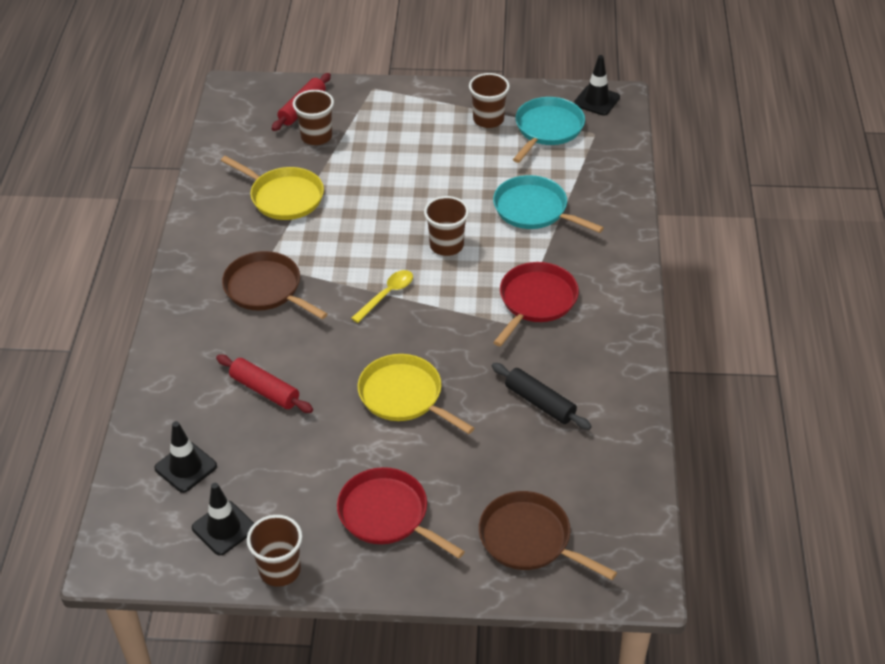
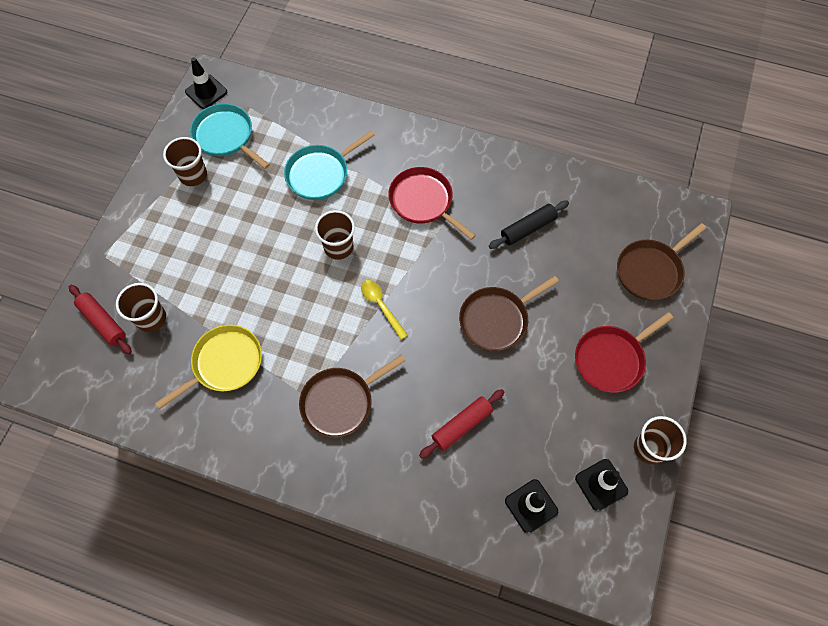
camera: 75 degrees left, 20 degrees up
yellow pan [358,354,474,434] -> brown pan [459,276,559,351]

